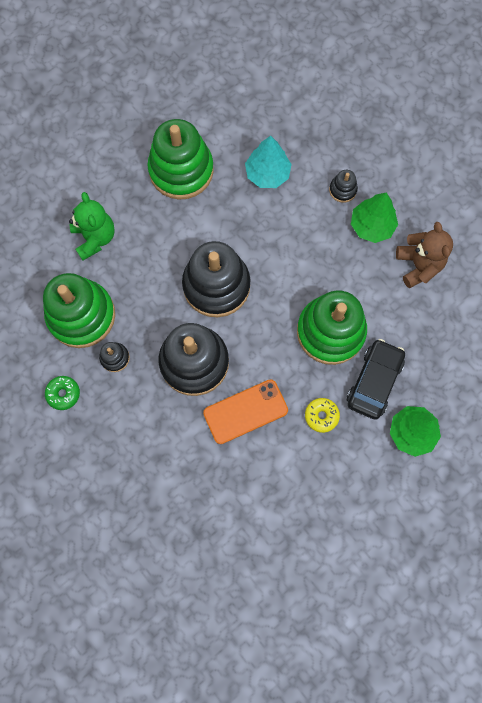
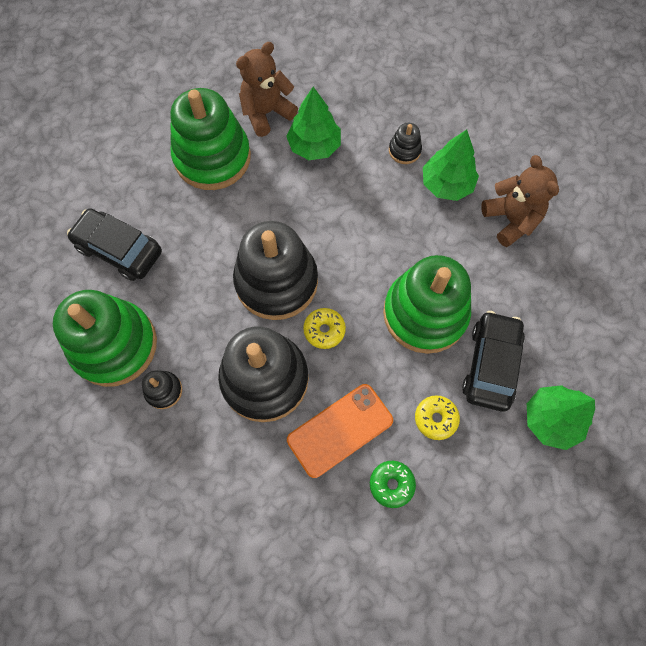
camera: 10 degrees left, 5 degrees down
green donut [45,376,80,410] -> green donut moved to [370,461,416,508]
green teddy bear [69,192,115,260] -> black car [67,208,162,281]
turquoise tree [245,136,292,188] -> green tree [286,87,341,160]
none -> brown teddy bear [236,42,298,137]
none -> yellow donut [303,308,346,349]

